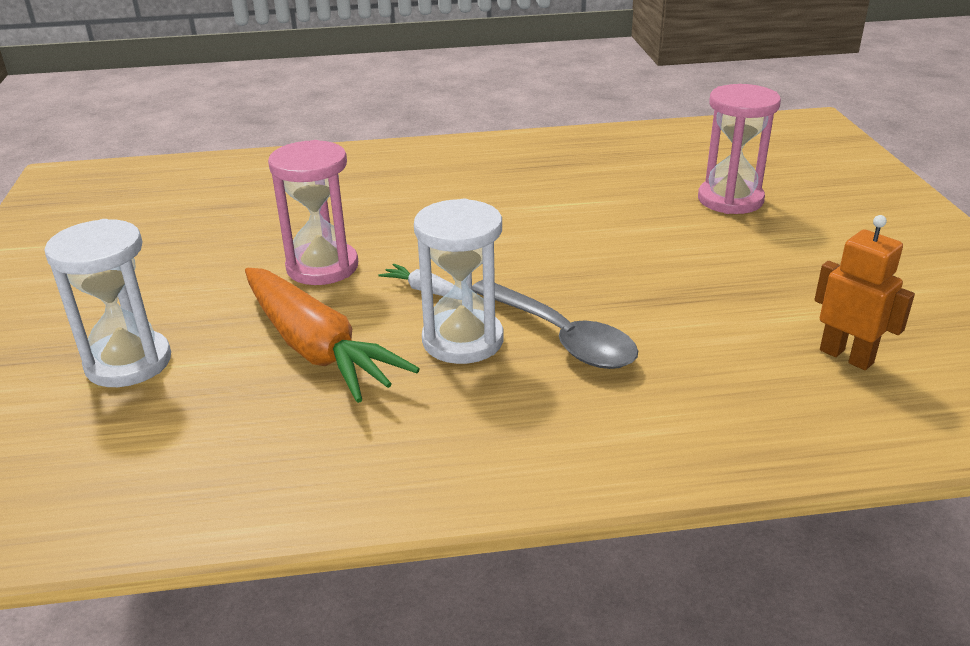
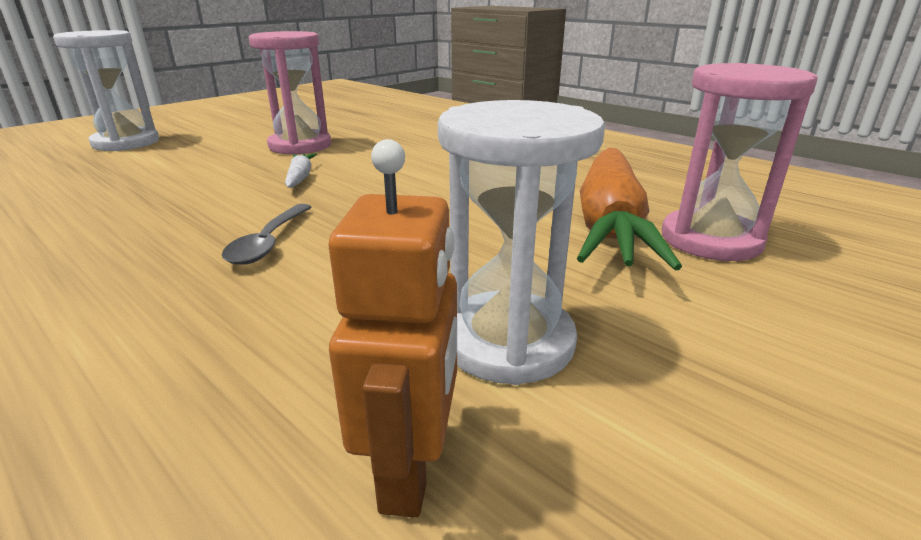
camera: 50 degrees right, 5 degrees down
orange carrot [245,268,420,403] -> orange carrot moved to [577,148,682,270]
white hourglass [414,199,504,364] -> white hourglass moved to [438,100,605,385]
grey spoon [472,280,638,369] -> grey spoon [222,204,311,265], size x0.60

